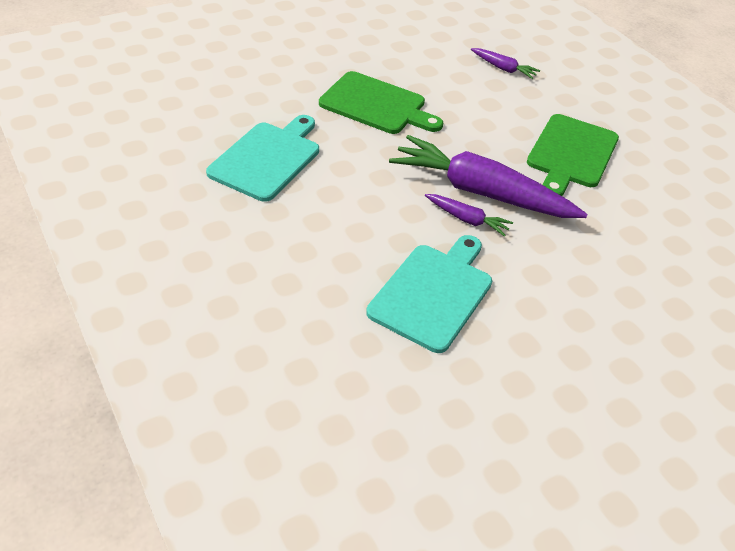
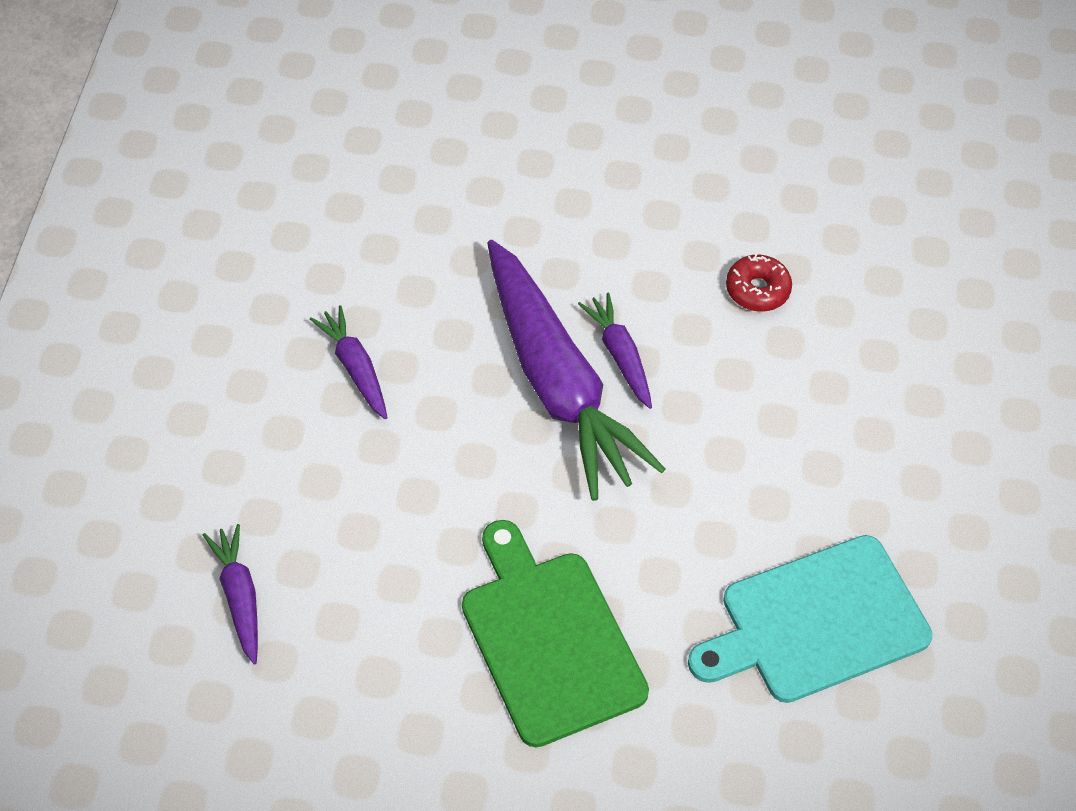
camera: 140 degrees left, 10 degrees up
turquoise cutting board [366,235,492,353] -> red donut [726,254,792,312]
green cutting board [527,114,619,196] -> purple carrot [310,305,387,419]

